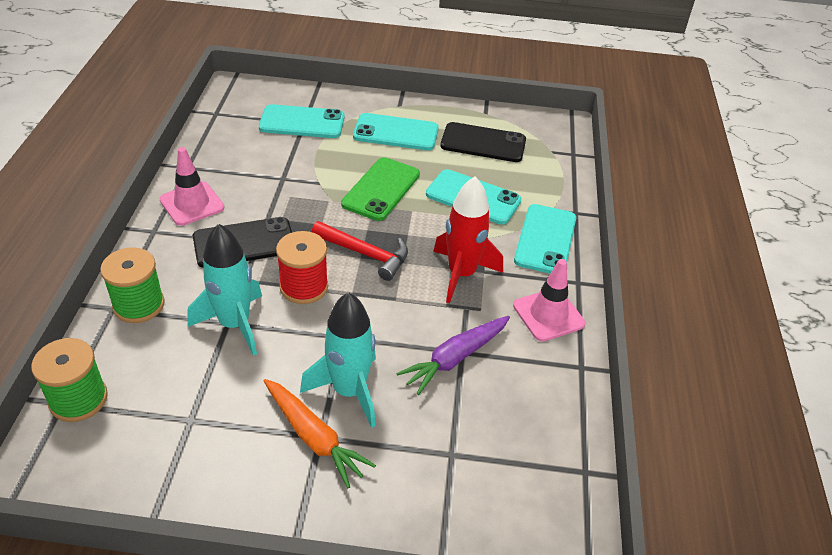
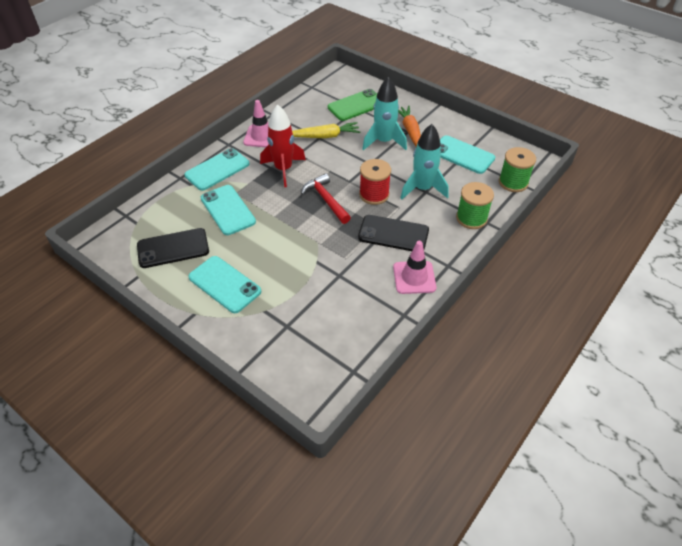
camera: 145 degrees left, 5 degrees up
turquoise phone [259,104,345,138] -> turquoise phone moved to [440,135,495,174]
green phone [341,157,420,221] -> green phone moved to [328,89,377,121]
purple carrot [396,316,510,395] -> yellow carrot [292,122,360,138]
black phone [440,122,526,162] -> black phone turned 60 degrees counterclockwise [137,228,209,268]

